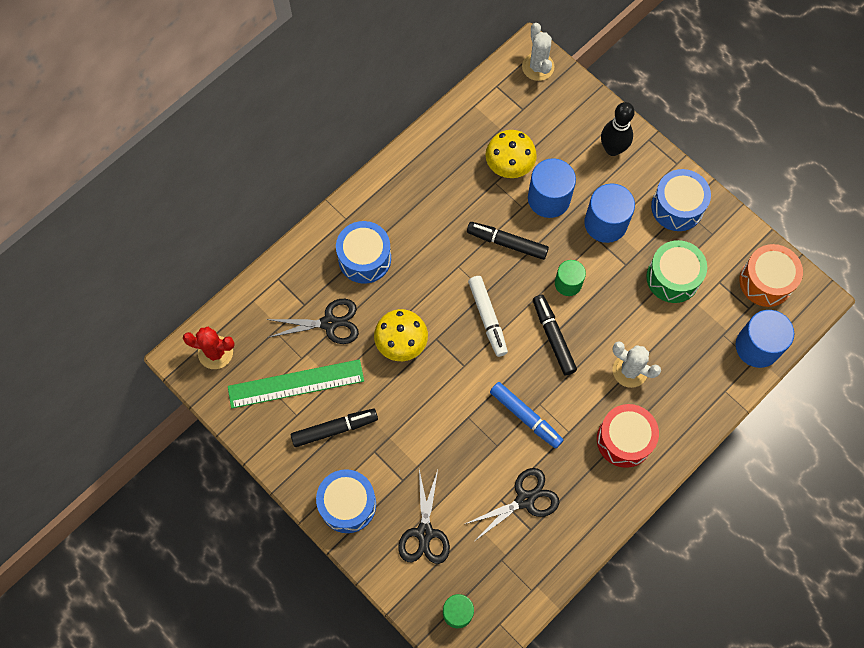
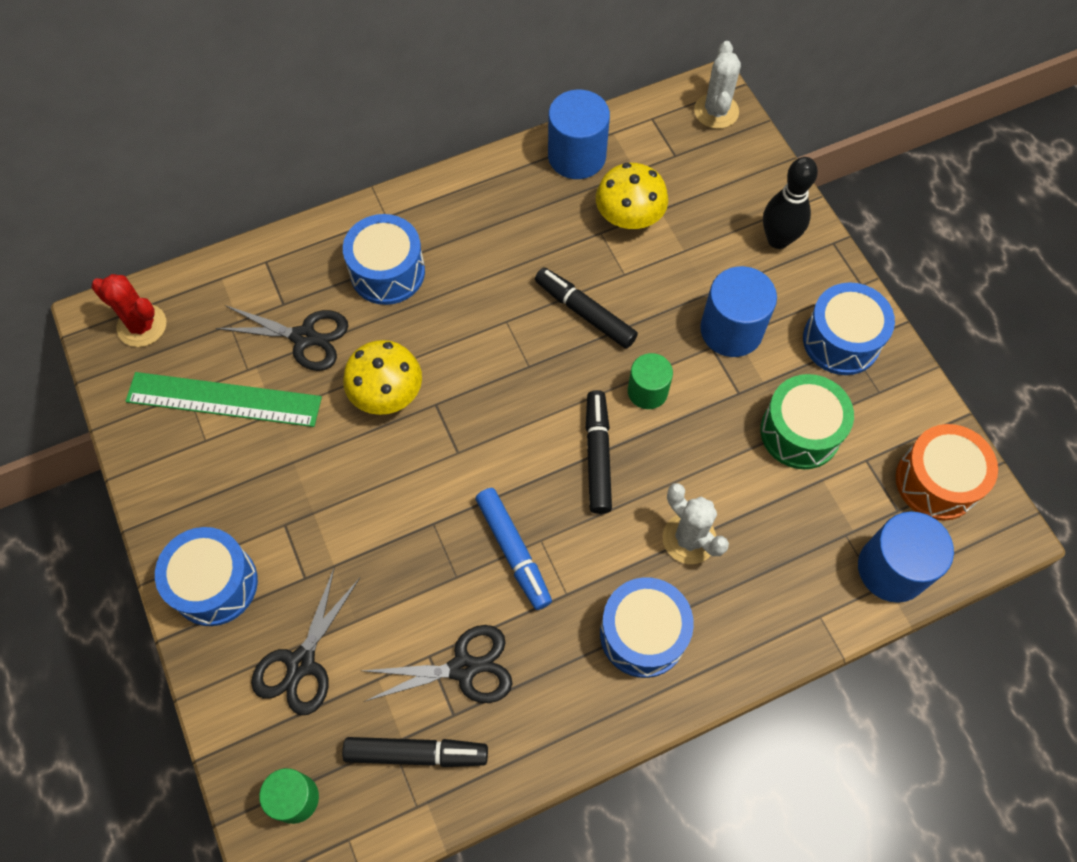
camera: 20 degrees right, 5 degrees down
black marker [291,409,378,447] -> black marker moved to [342,737,488,767]
white marker [468,276,508,357] -> none
blue cylinder [528,158,576,218] -> blue cylinder moved to [548,90,610,179]
red drum [597,404,659,468] -> blue drum [600,577,694,678]

